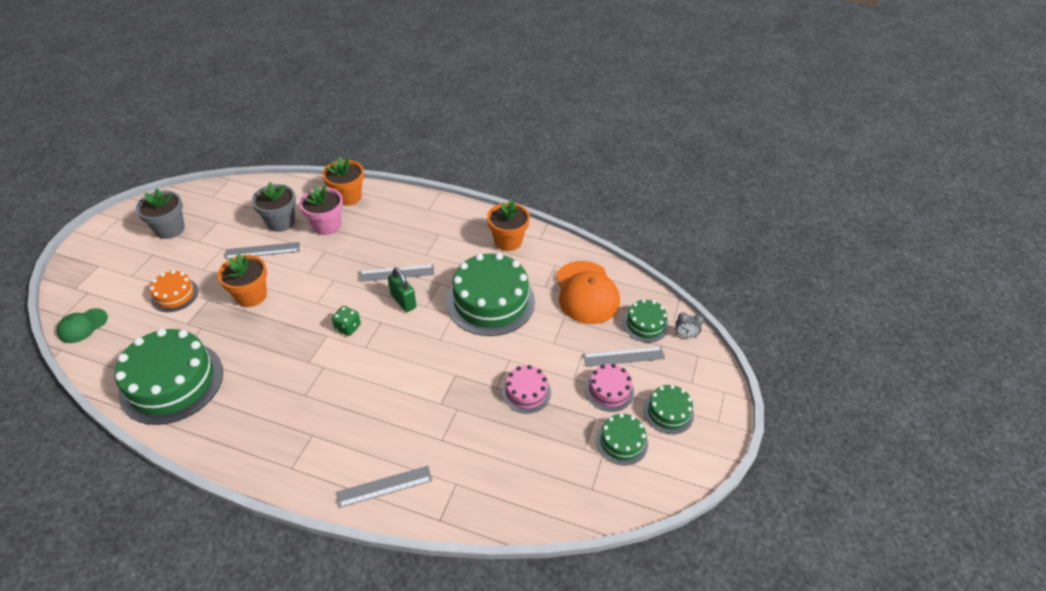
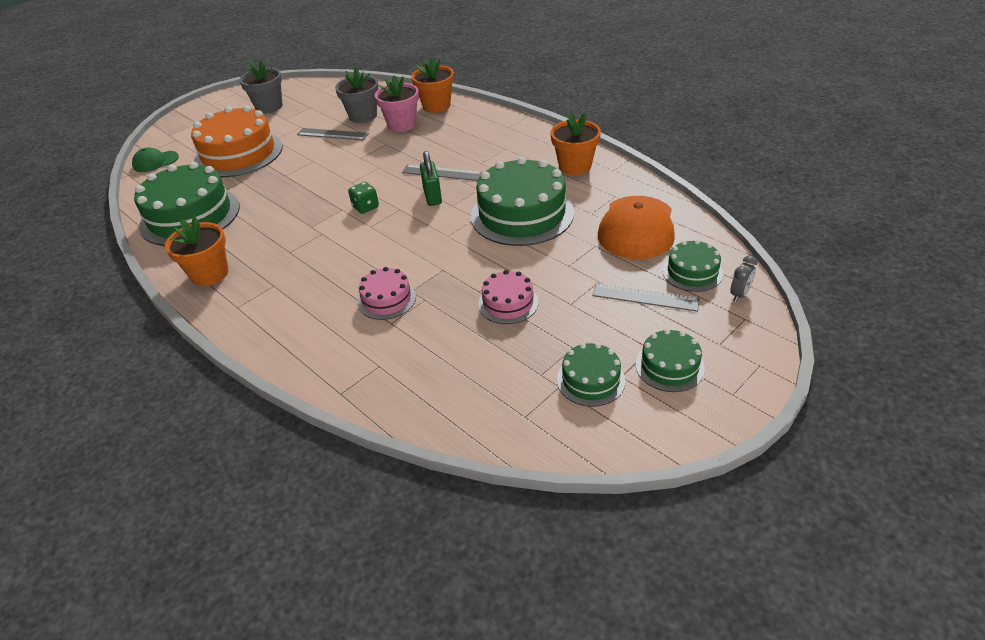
camera: 30 degrees right, 5 degrees down
orange cake [150,270,198,312] -> orange cake [191,106,283,177], size x1.98
orange flower pot [218,253,267,307] -> orange flower pot moved to [165,217,228,286]
grey ruler [336,466,432,508] -> none
pink cake [585,364,634,412] -> pink cake moved to [358,267,416,320]
grey clock [675,312,704,338] -> grey clock turned 90 degrees counterclockwise [730,255,757,302]

